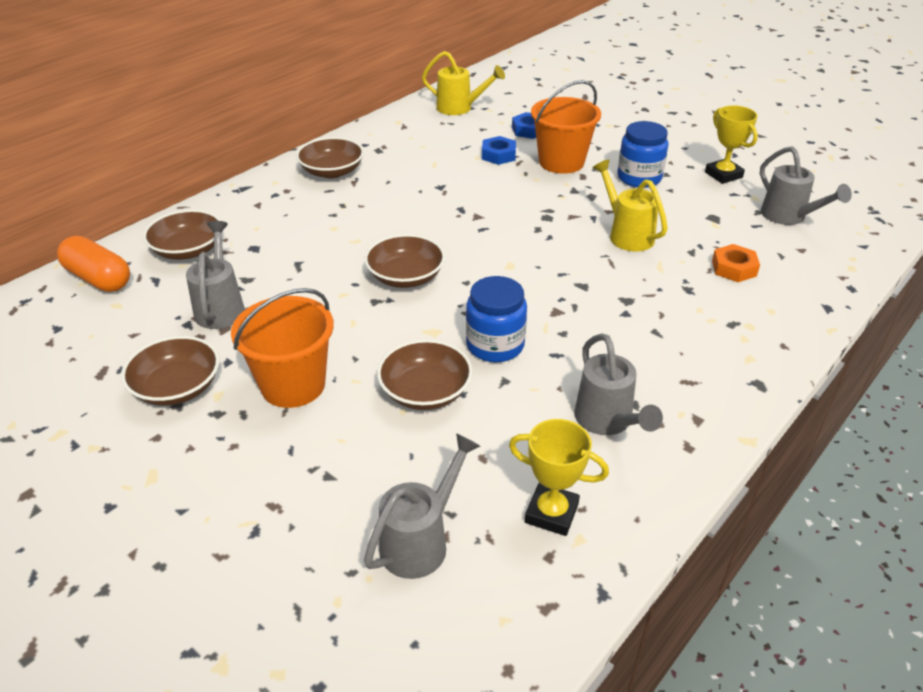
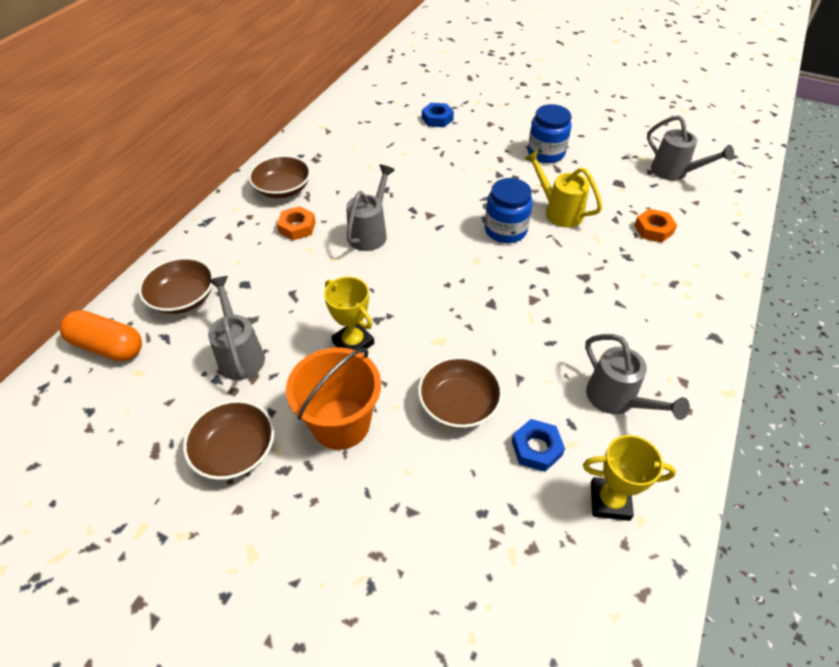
camera: 15 degrees left, 10 degrees up
brown bowl [364,234,445,288] -> none
grey watering can [364,433,480,579] -> grey watering can moved to [346,165,395,251]
yellow watering can [422,51,505,115] -> none
blue jar [466,276,527,362] -> blue jar moved to [485,178,533,243]
blue nut [482,136,516,165] -> blue nut moved to [512,419,565,472]
orange bucket [531,80,601,174] -> none
yellow trophy [705,105,758,184] -> yellow trophy moved to [324,277,374,353]
none -> orange nut [277,206,316,240]

